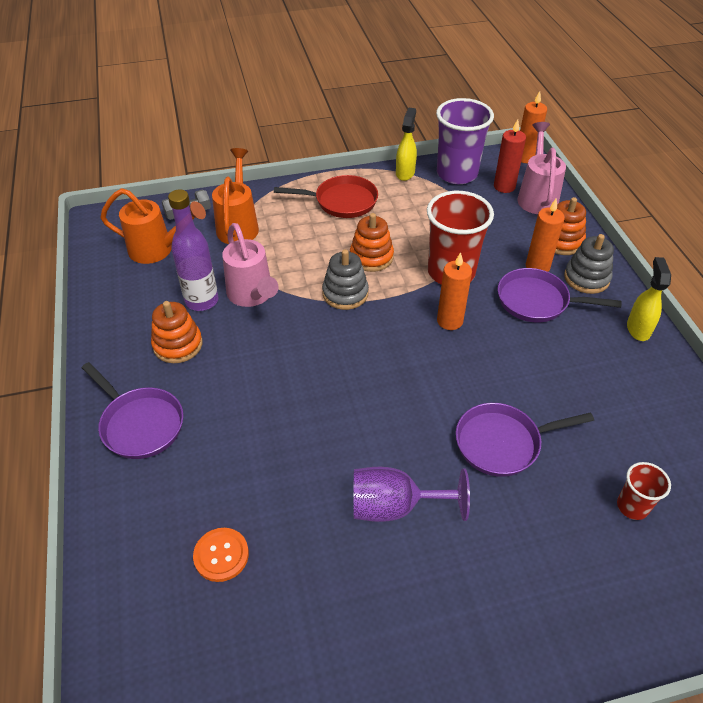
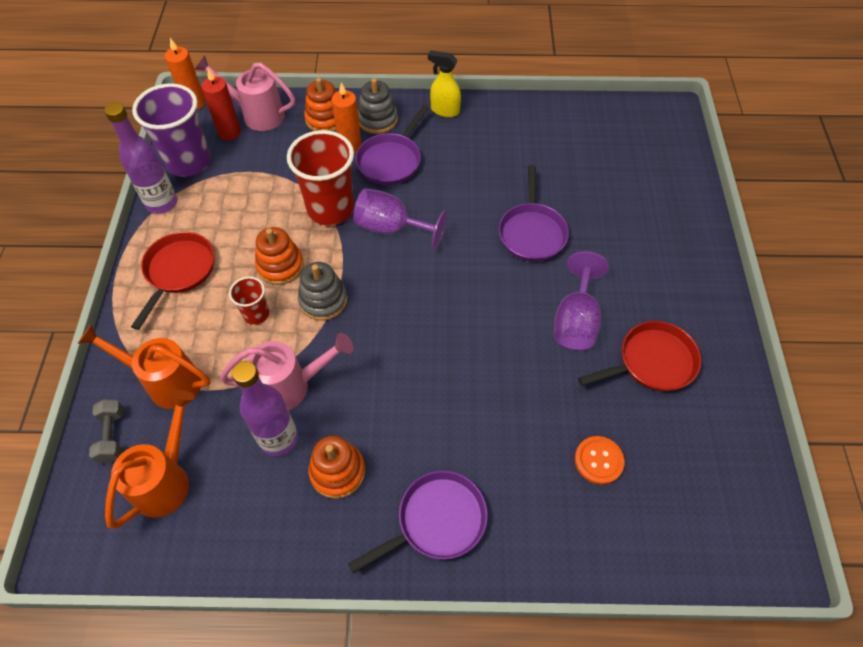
camera: 75 degrees left, 10 degrees up
yellow spray bottle [396,108,417,181] -> purple bottle [104,102,177,214]
orange candle [437,252,472,330] -> purple goblet [353,188,447,250]
red cup [617,462,671,520] -> red cup moved to [229,277,269,325]
none -> red pan [578,321,701,391]

